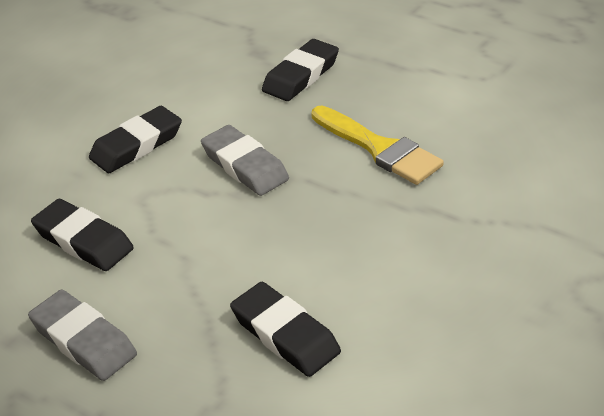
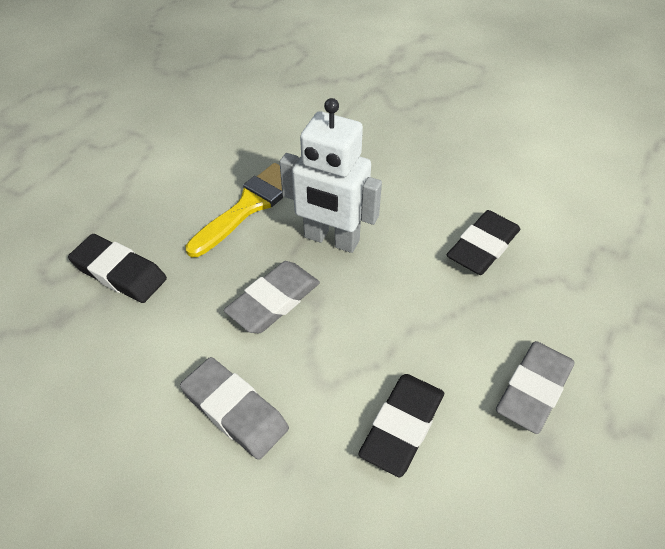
camera: 100 degrees left, 10 degrees up
black eraser [89,106,182,173] -> grey eraser [180,357,289,460]
none -> white robot [280,98,382,253]

